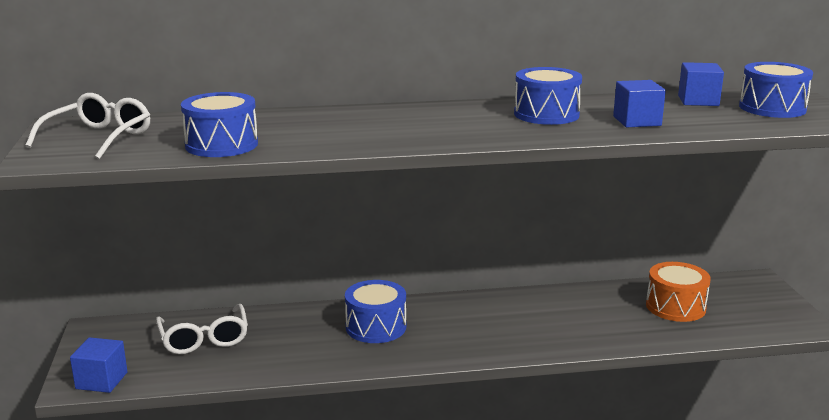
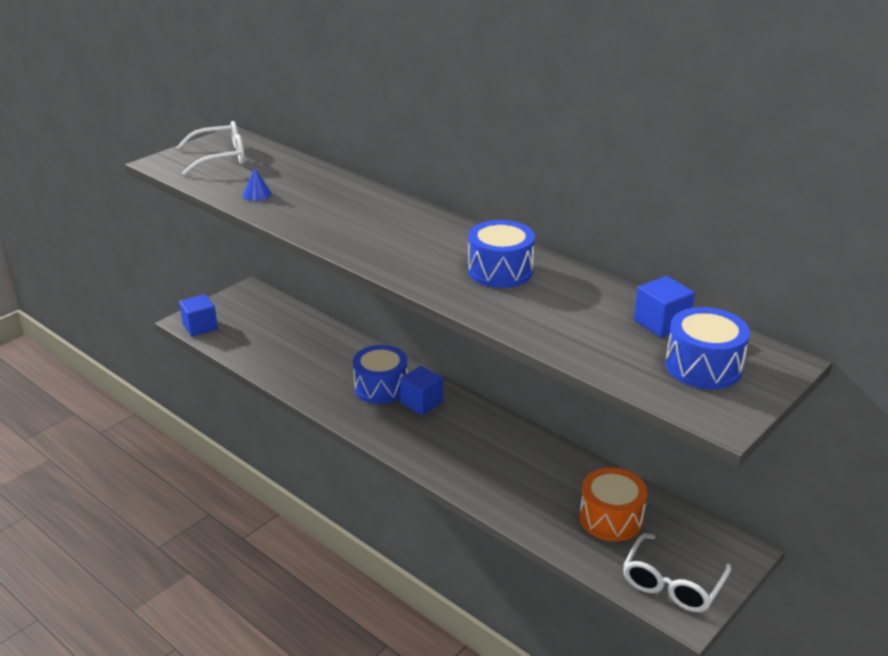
camera: 50 degrees right, 10 degrees up
white glasses [156,304,248,354] -> white glasses moved to [623,533,731,612]
blue drum [181,92,258,157] -> blue cone [243,167,272,201]
blue cube [613,80,666,127] -> blue cube moved to [400,366,443,415]

